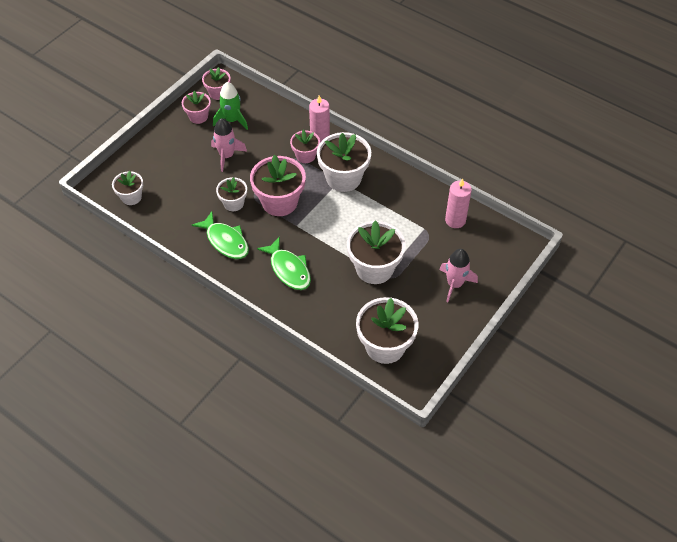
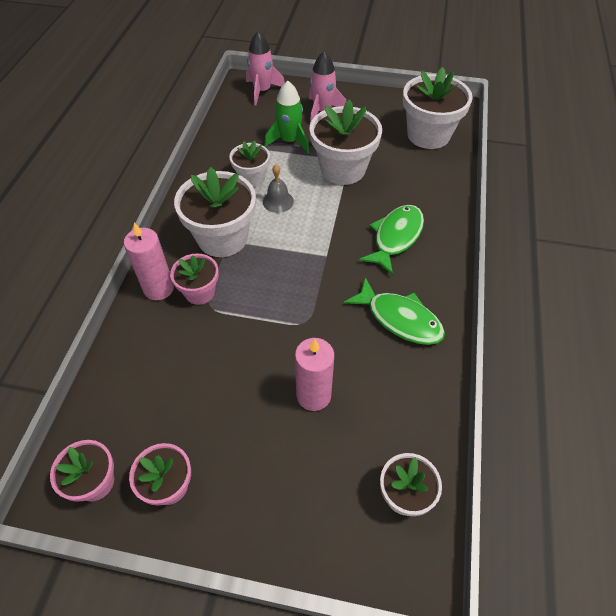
camera: 115 degrees left, 0 degrees up
green fish [192,211,249,259] -> green fish turned 105 degrees clockwise [344,277,445,345]
pink rocket [211,118,247,172] -> pink rocket moved to [246,31,285,105]
green rocket [213,82,248,130] -> green rocket moved to [264,81,309,153]
white flower pot [216,177,247,211] -> white flower pot moved to [229,140,270,187]
pink flower pot [250,155,306,216] -> none
pink candle [445,178,472,228] -> pink candle moved to [295,338,334,411]
none -> grey bell [263,165,294,213]

